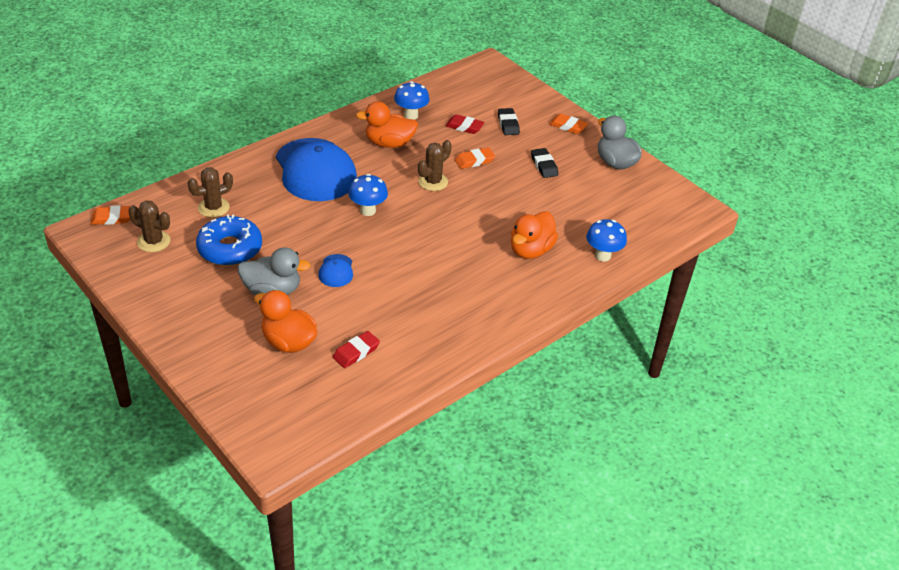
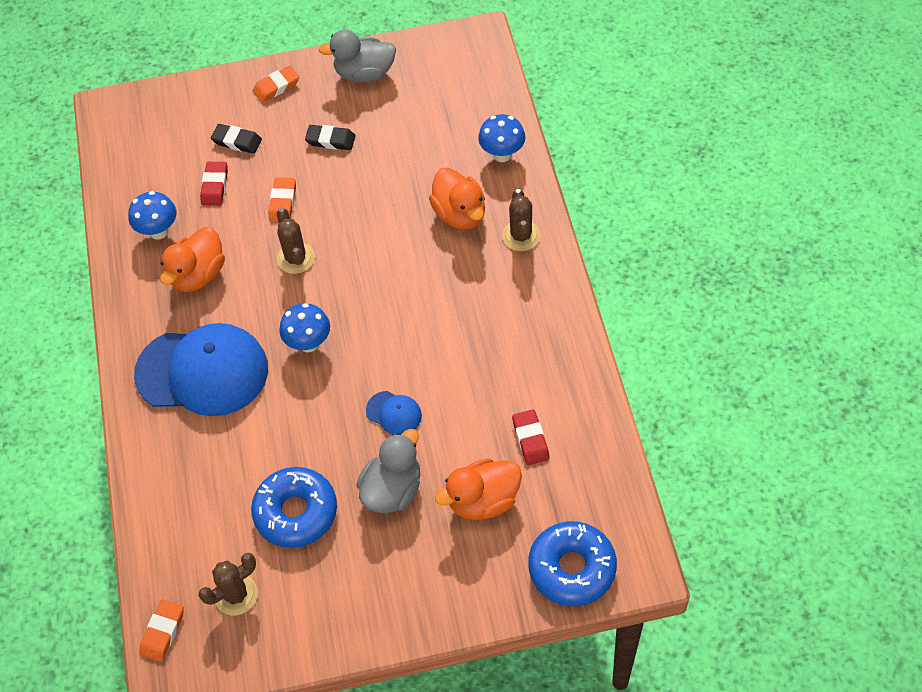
camera: 55 degrees left, 15 degrees up
brown cactus [187,167,233,218] -> brown cactus moved to [502,189,540,251]
red eraser [446,114,484,134] -> red eraser turned 45 degrees counterclockwise [200,162,228,205]
none -> blue donut [528,521,617,606]

